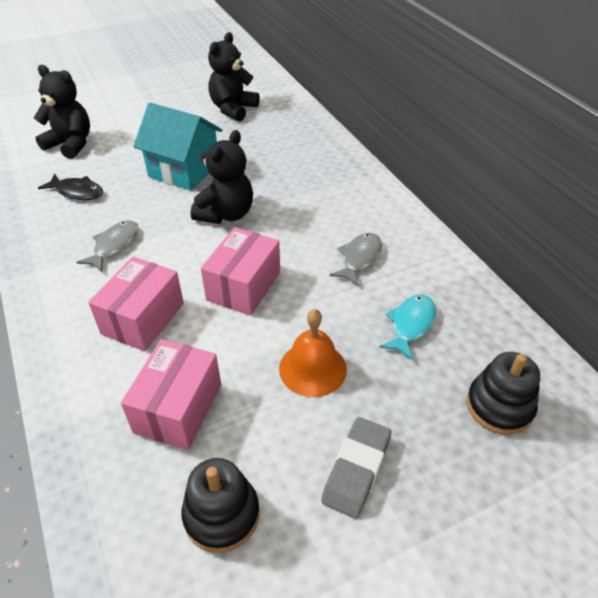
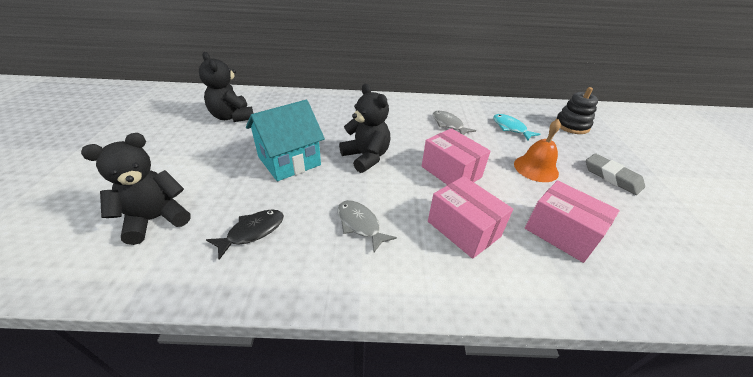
camera: 65 degrees left, 5 degrees down
black stacking toy [182,458,260,553] -> none

